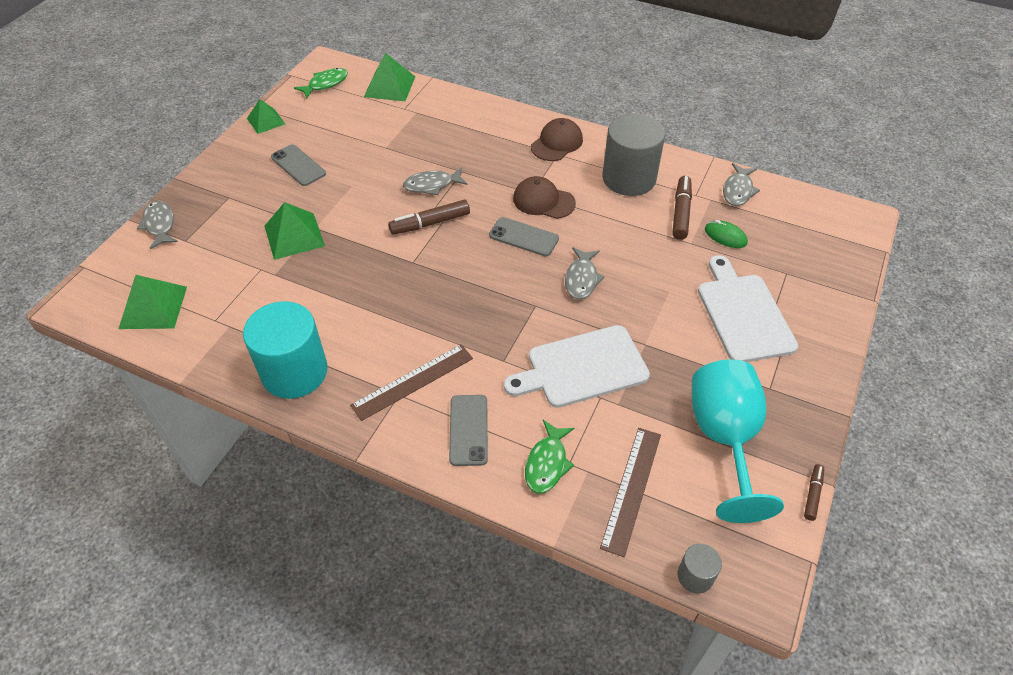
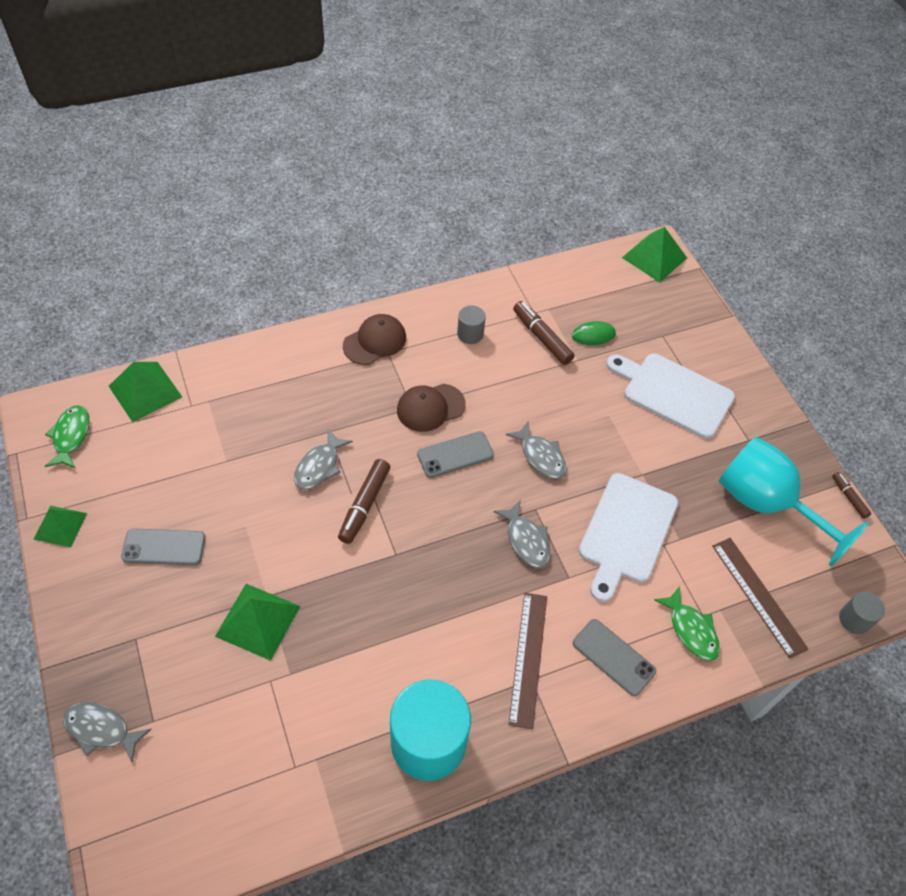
camera: 50 degrees left, 5 degrees up
green pyramid [119,275,187,329] -> green pyramid moved to [622,227,687,283]
brown cap [531,118,583,161] -> brown cap turned 60 degrees clockwise [343,314,406,365]
grey cylinder [603,114,665,196] -> grey cylinder [457,305,486,344], size x0.46
grey fish [723,163,760,206] -> grey fish moved to [494,500,550,568]

